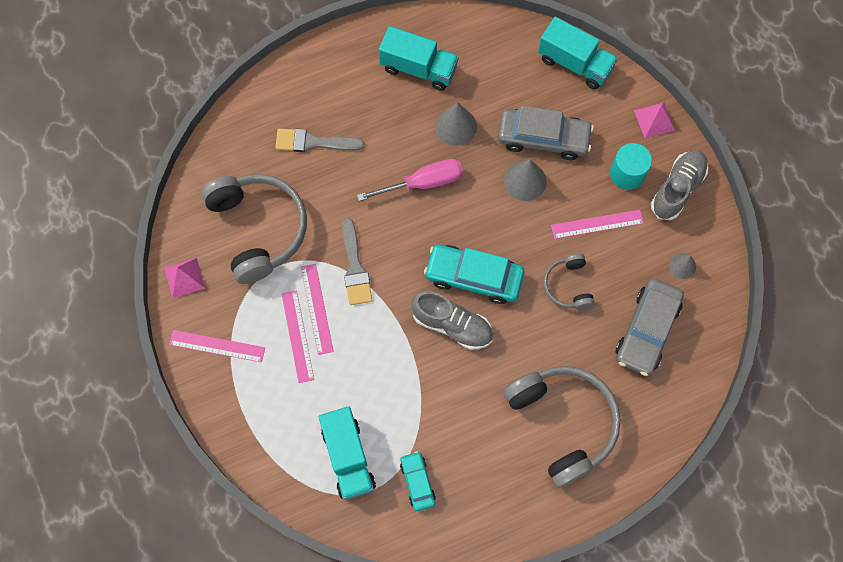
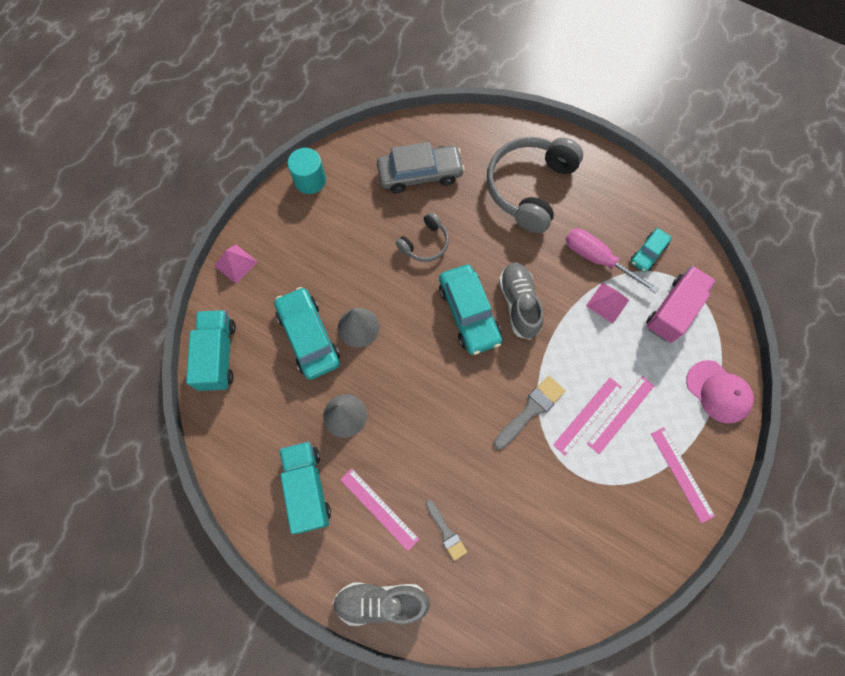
camera: 125 degrees left, 0 degrees up
pink pyramid [164,258,205,298] -> pink pyramid moved to [586,283,629,324]
grey headphones [201,174,307,284] -> none
grey brush [275,129,364,152] -> grey brush [426,500,467,561], size x0.65
turquoise truck [319,406,376,500] -> pink truck [646,266,716,343]
pink screwdriver [357,159,463,201] -> pink screwdriver moved to [566,228,659,294]
grey car [498,105,594,160] -> turquoise car [274,287,340,380]
pink ruler [551,210,644,239] -> pink ruler moved to [340,468,419,551]
turquoise cylinder [610,143,652,190] -> turquoise cylinder moved to [288,148,326,194]
grey shoe [651,150,708,220] -> grey shoe moved to [333,582,430,626]
grey cone [669,254,696,279] -> none
none -> pink cap [686,360,754,424]

